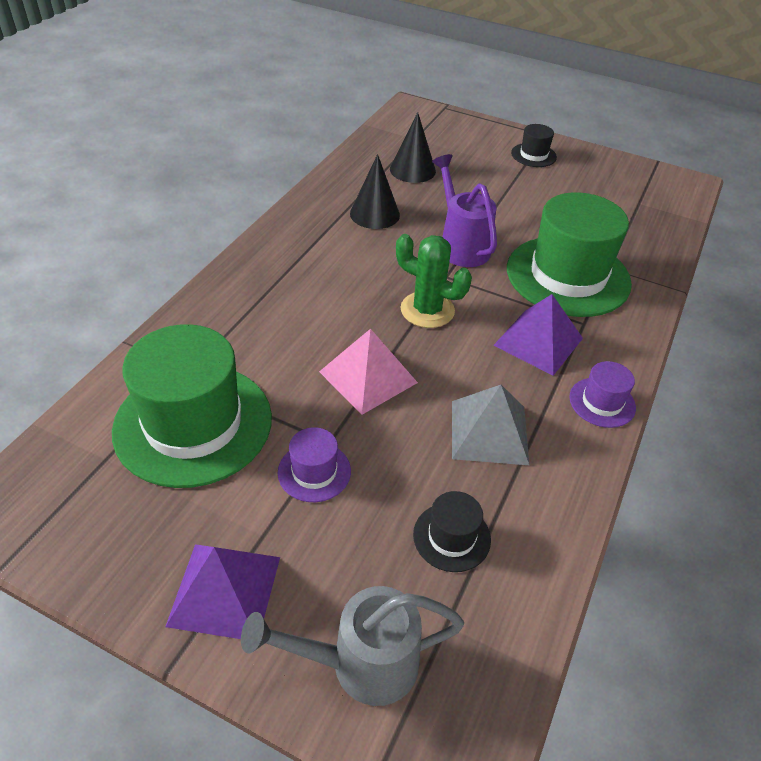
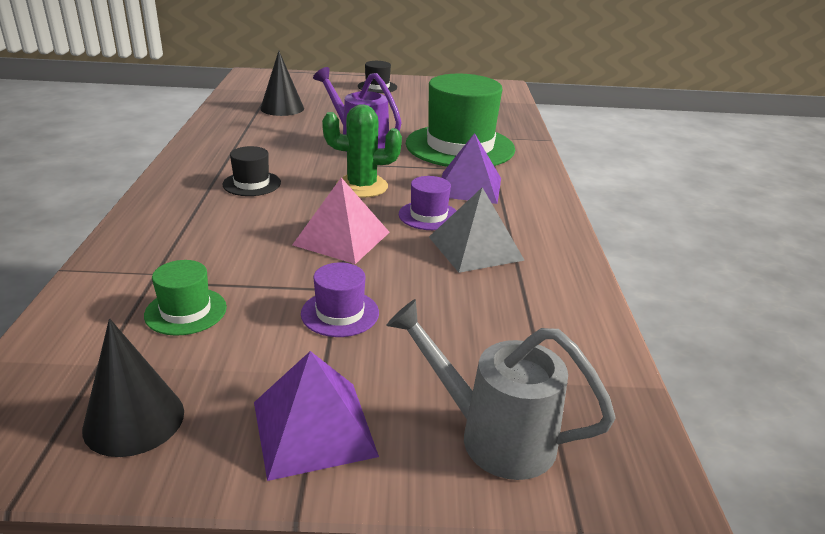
camera: 25 degrees left, 15 degrees down
green hat [112,324,272,488] -> green hat [144,260,227,336], size x0.45
grey watering can [241,586,464,706] -> grey watering can turned 60 degrees clockwise [386,299,616,480]
black cone [350,154,400,229] -> black cone moved to [82,318,184,457]
black hat [413,491,491,572] -> black hat moved to [222,146,281,196]
purple hat [569,361,636,428] -> purple hat moved to [399,176,456,230]

